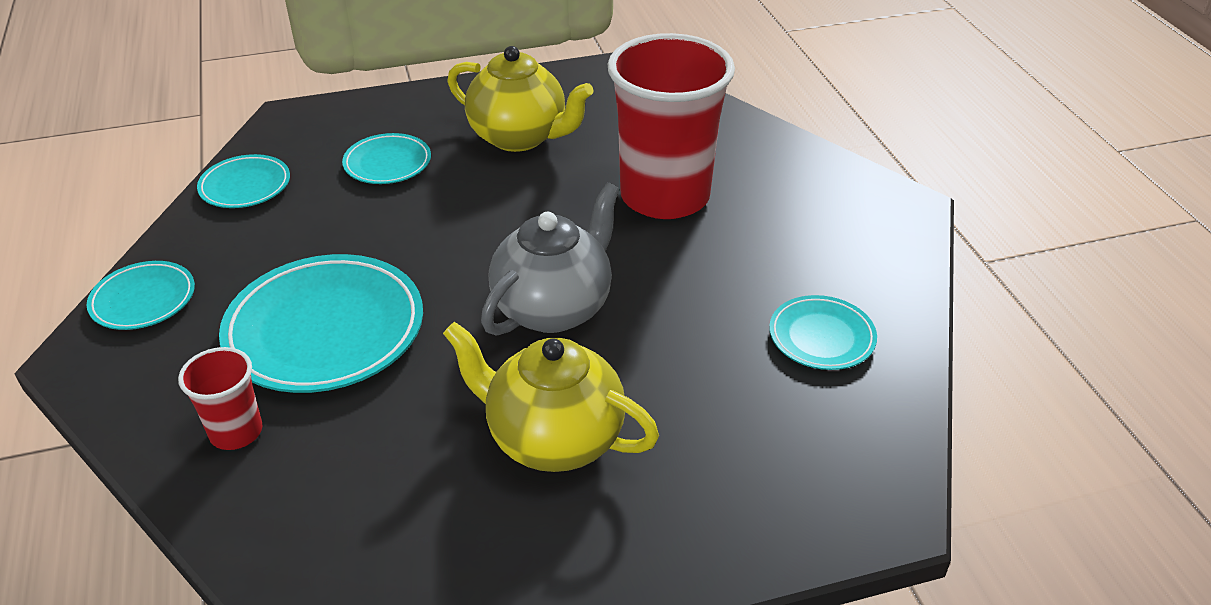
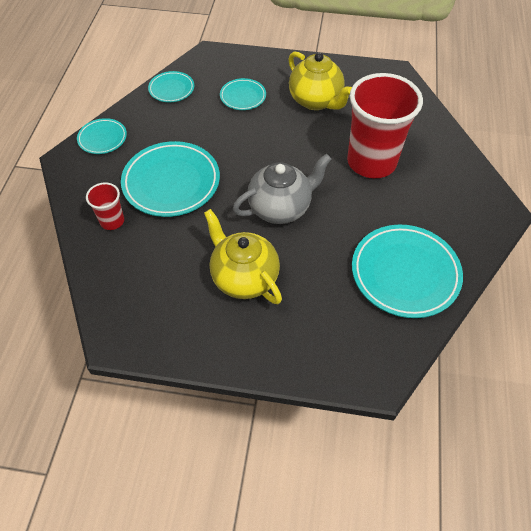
camera: 25 degrees right, 15 degrees up
turquoise plate [769,295,877,370] -> turquoise plate [352,225,463,318], size x1.88

